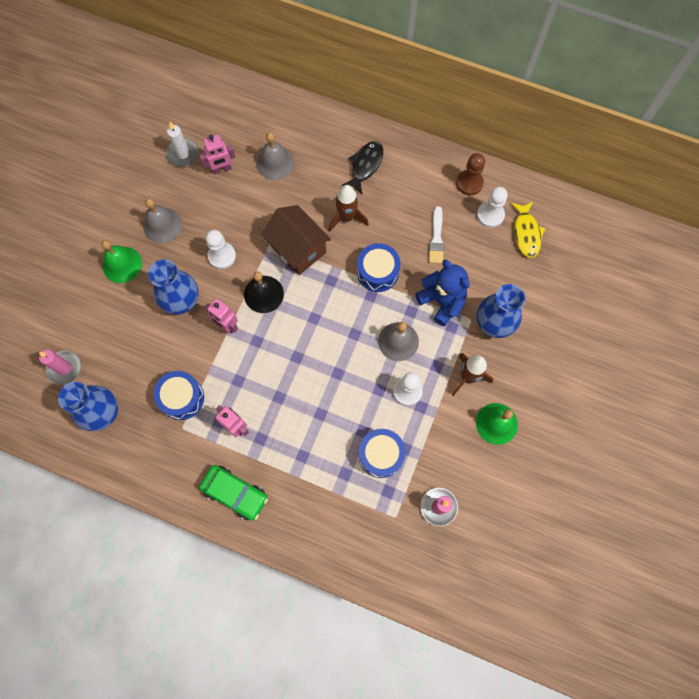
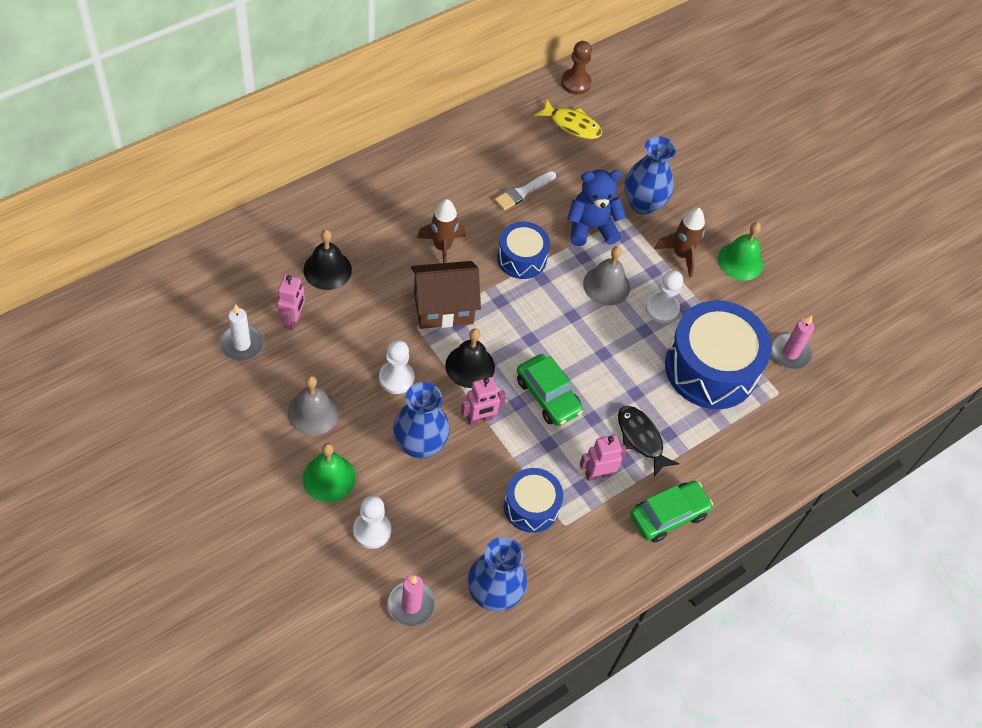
camera: 65 degrees left, 15 degrees down
grey bell [256,132,294,180] -> black bell [303,229,352,290]
black fish [342,141,383,194] -> black fish moved to [618,406,679,477]
blue drum [359,429,406,478] -> blue drum [665,300,772,409], size x1.81
white brush [429,206,444,264] -> white brush turned 105 degrees clockwise [494,171,556,210]
brown pawn [456,153,485,196] -> brown pawn moved to [561,41,592,95]
white pawn [477,187,508,228] -> white pawn moved to [353,496,391,549]
none -> green car [517,354,583,426]

